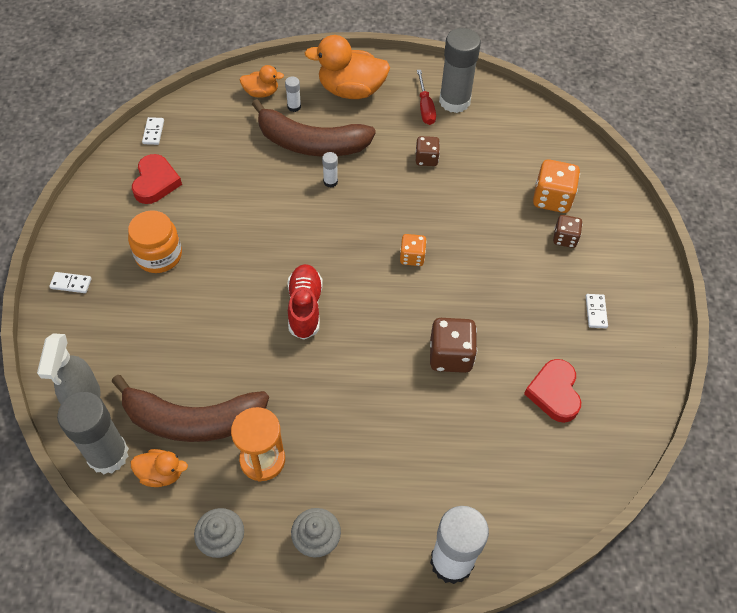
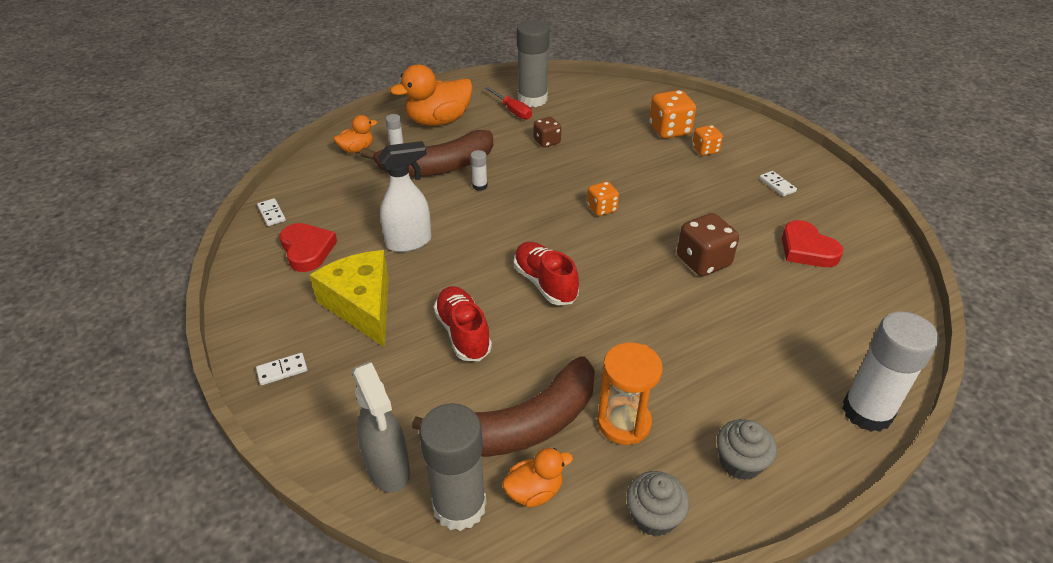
camera: 30 degrees left, 15 degrees down
orange jar [128,210,182,273] -> yellow cheese [310,250,389,347]
brown dice [553,215,583,248] -> orange dice [692,125,723,156]
none -> white spray bottle [378,141,431,252]
none -> red shoe [434,286,492,361]

